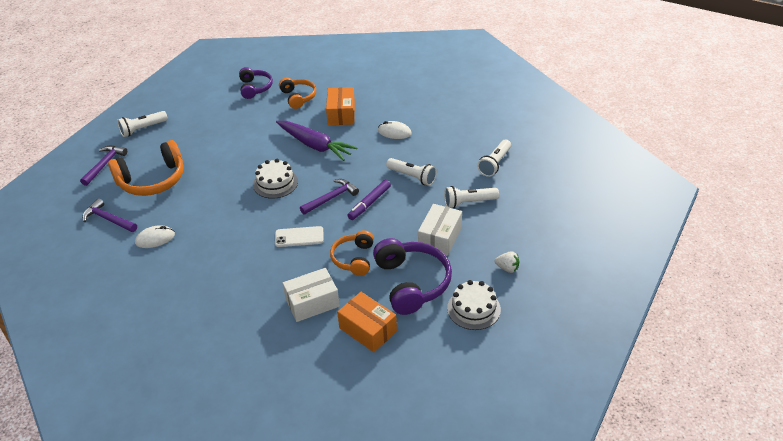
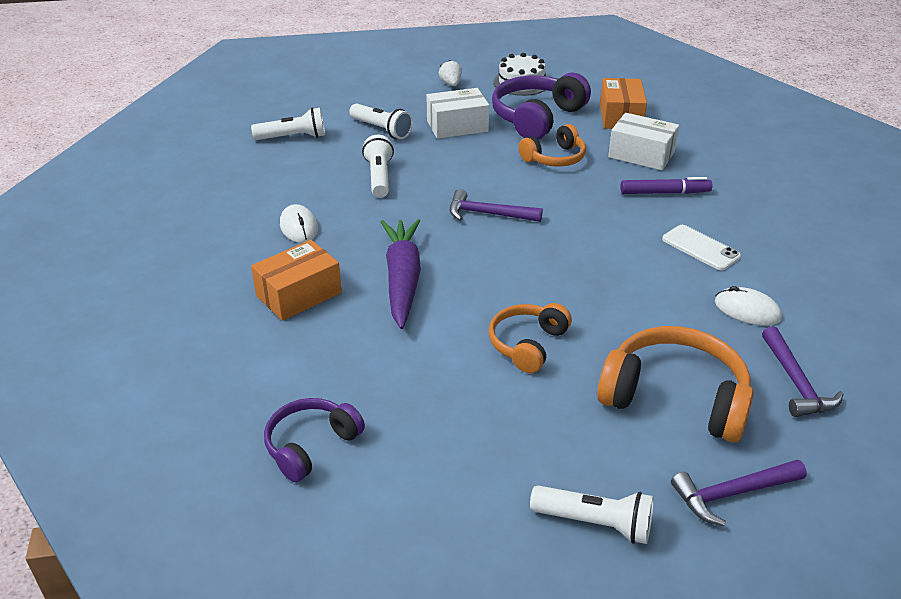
camera: 130 degrees left, 5 degrees down
white cake [253,159,298,199] -> none
white phone [275,226,324,247] -> white phone moved to [662,225,741,271]
orange headphones [279,77,316,109] -> orange headphones moved to [489,303,572,373]
purple marker [347,180,391,220] -> purple marker moved to [620,177,712,194]

